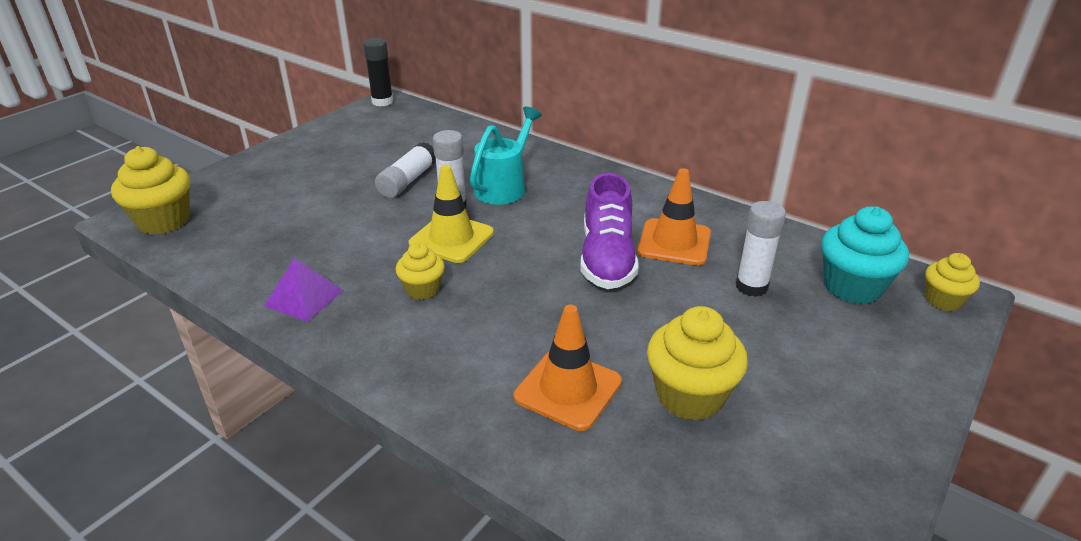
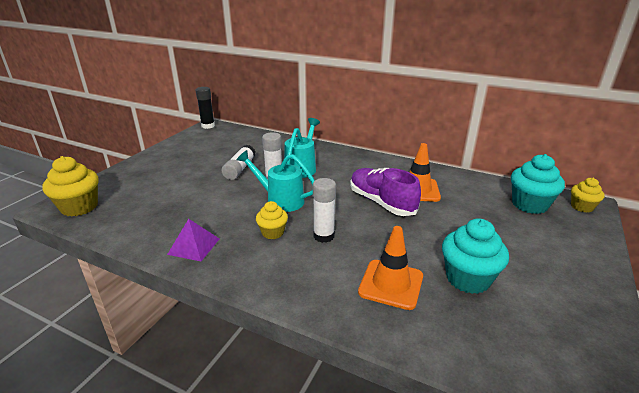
camera: 10 degrees left, 5 degrees down
yellow traffic cone [409,165,494,263] -> turquoise watering can [237,150,315,212]
purple shoe [581,173,639,289] -> purple shoe turned 150 degrees clockwise [350,168,421,216]
yellow cupcake [647,306,748,421] -> turquoise cupcake [442,218,509,294]
white glue stick [736,201,786,297] -> white glue stick moved to [313,178,336,243]

